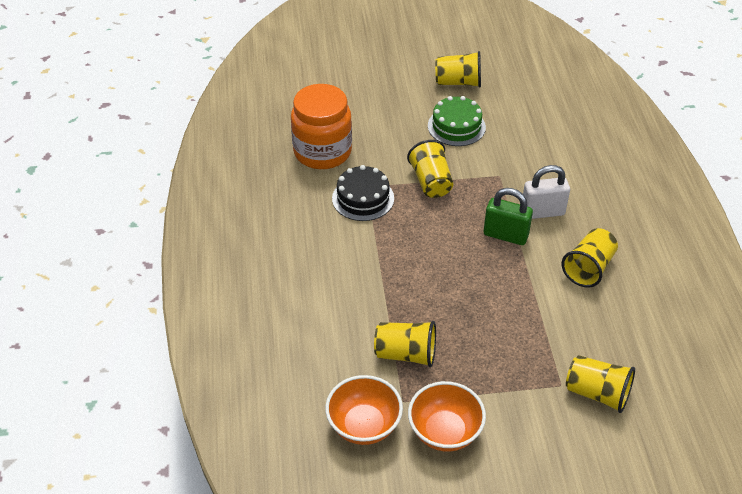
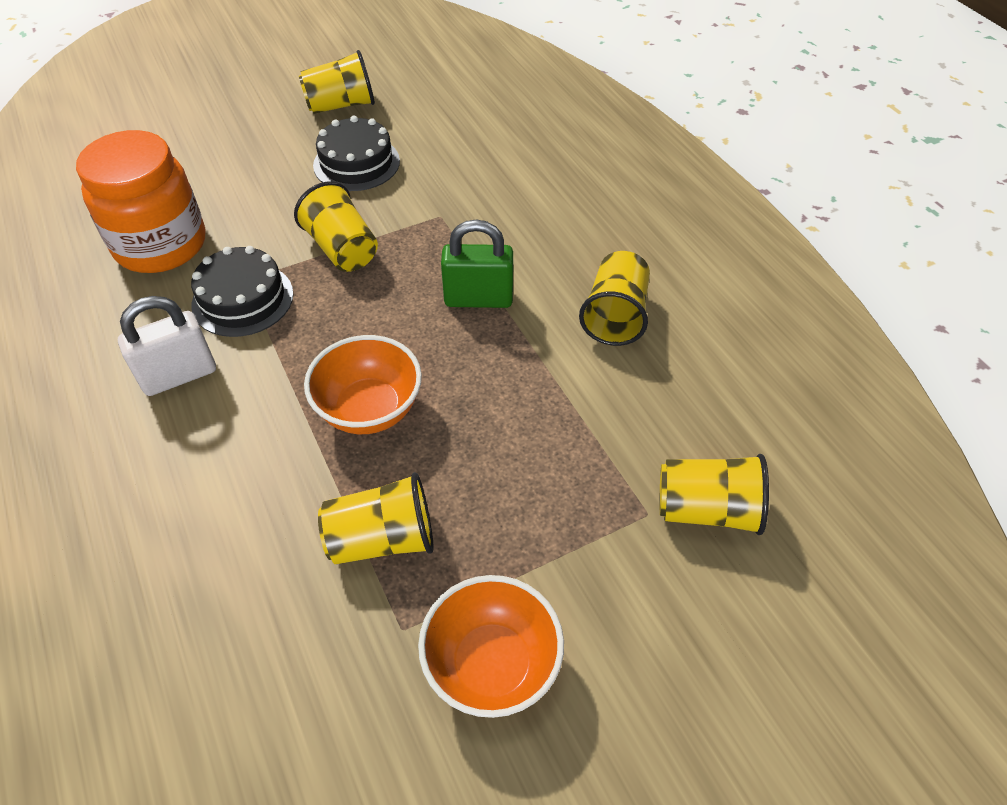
camera: 20 degrees left, 5 degrees up
orange bowl [325,375,403,445] -> orange bowl moved to [304,335,422,434]
green cake [428,96,486,146] -> black cake [313,116,400,191]
white padlock [523,165,570,219] -> white padlock moved to [118,296,216,396]

